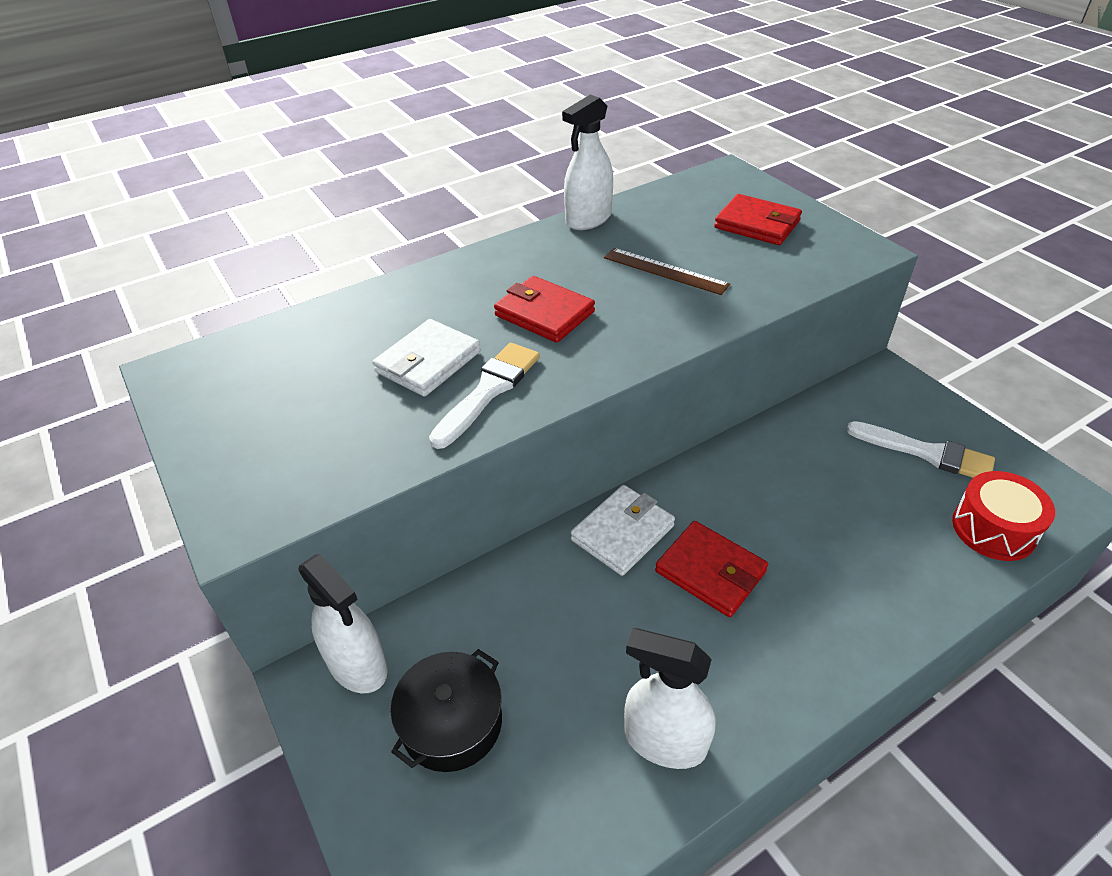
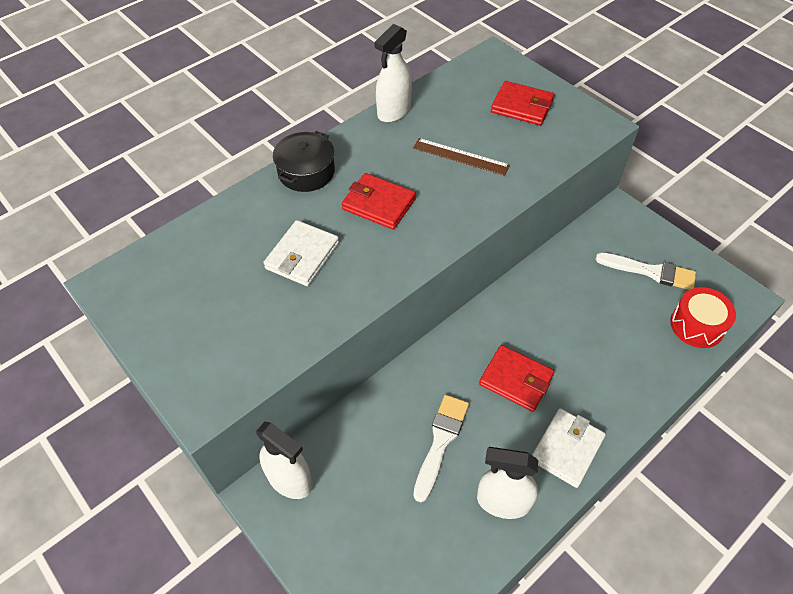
camera: 10 degrees left, 10 degrees up
black pot [391,649,502,772] -> black pot moved to [273,131,335,192]
white brush [429,343,540,449] -> white brush moved to [413,395,469,503]
white wallet [571,485,675,576] -> white wallet moved to [532,408,606,488]

